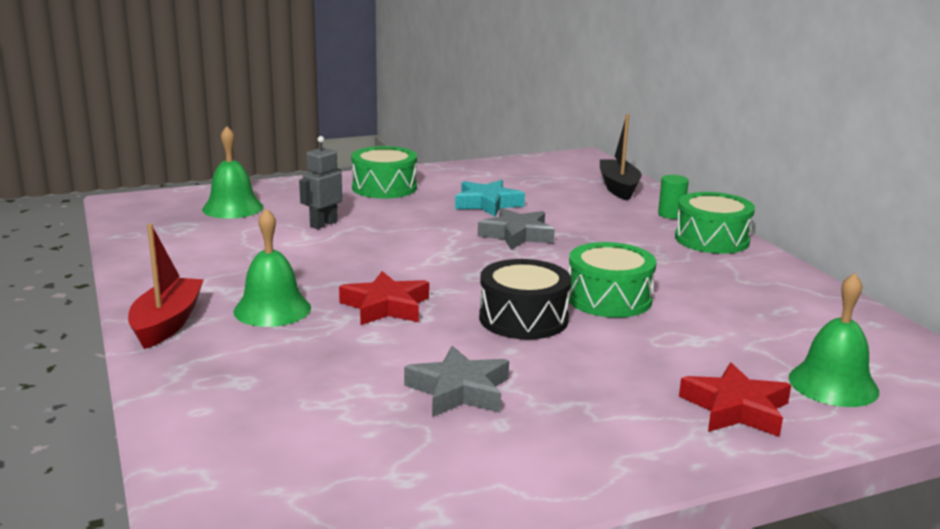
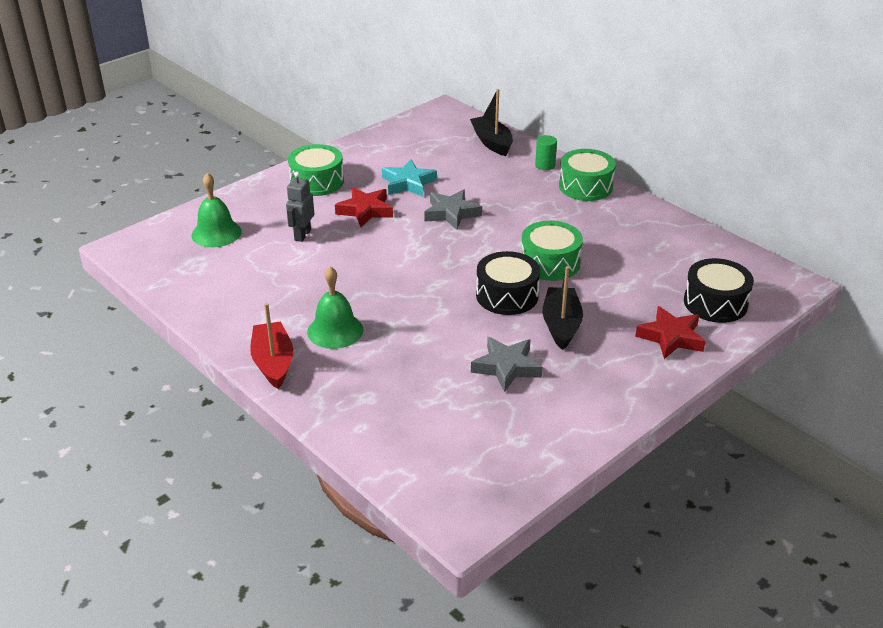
camera: 20 degrees left, 15 degrees up
red star [339,271,429,325] -> red star moved to [335,187,393,227]
green bell [789,273,879,407] -> black drum [684,258,754,323]
none -> black boat [543,266,583,350]

